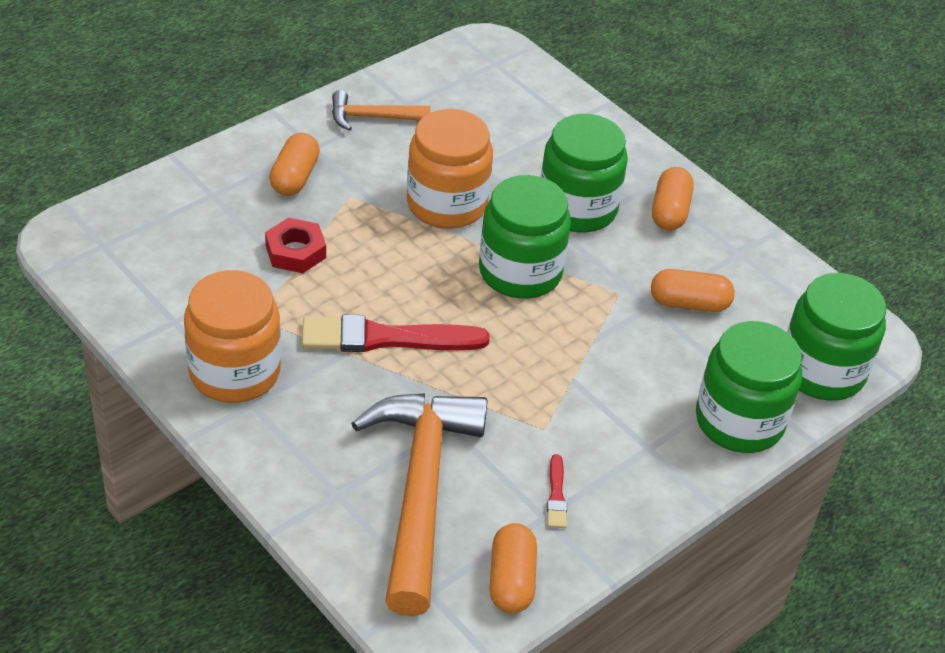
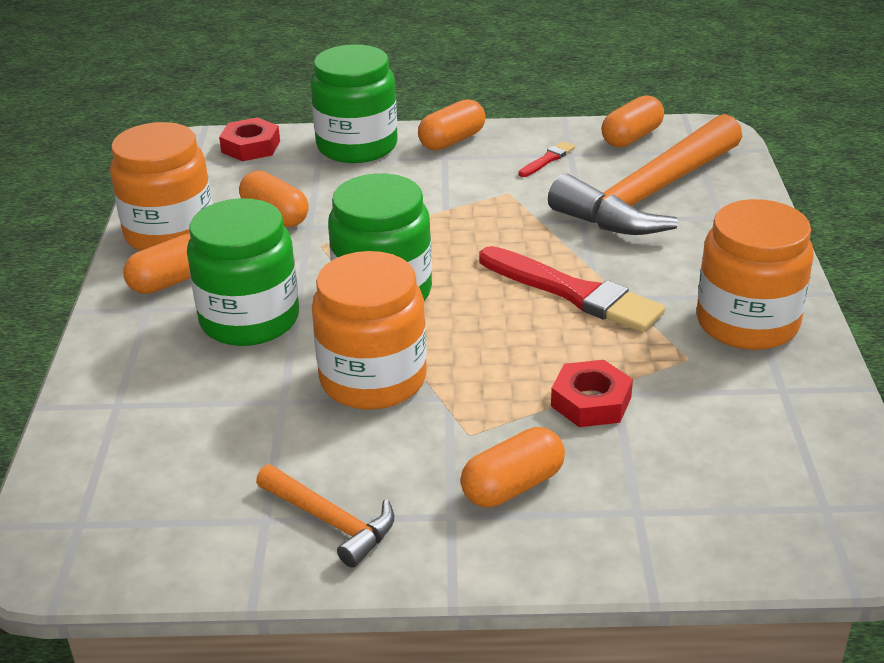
camera: 135 degrees left, 10 degrees down
green jar [787,273,886,401] -> red nut [219,117,280,161]
none -> orange jar [110,122,213,251]
none -> orange capsule [418,99,485,150]

